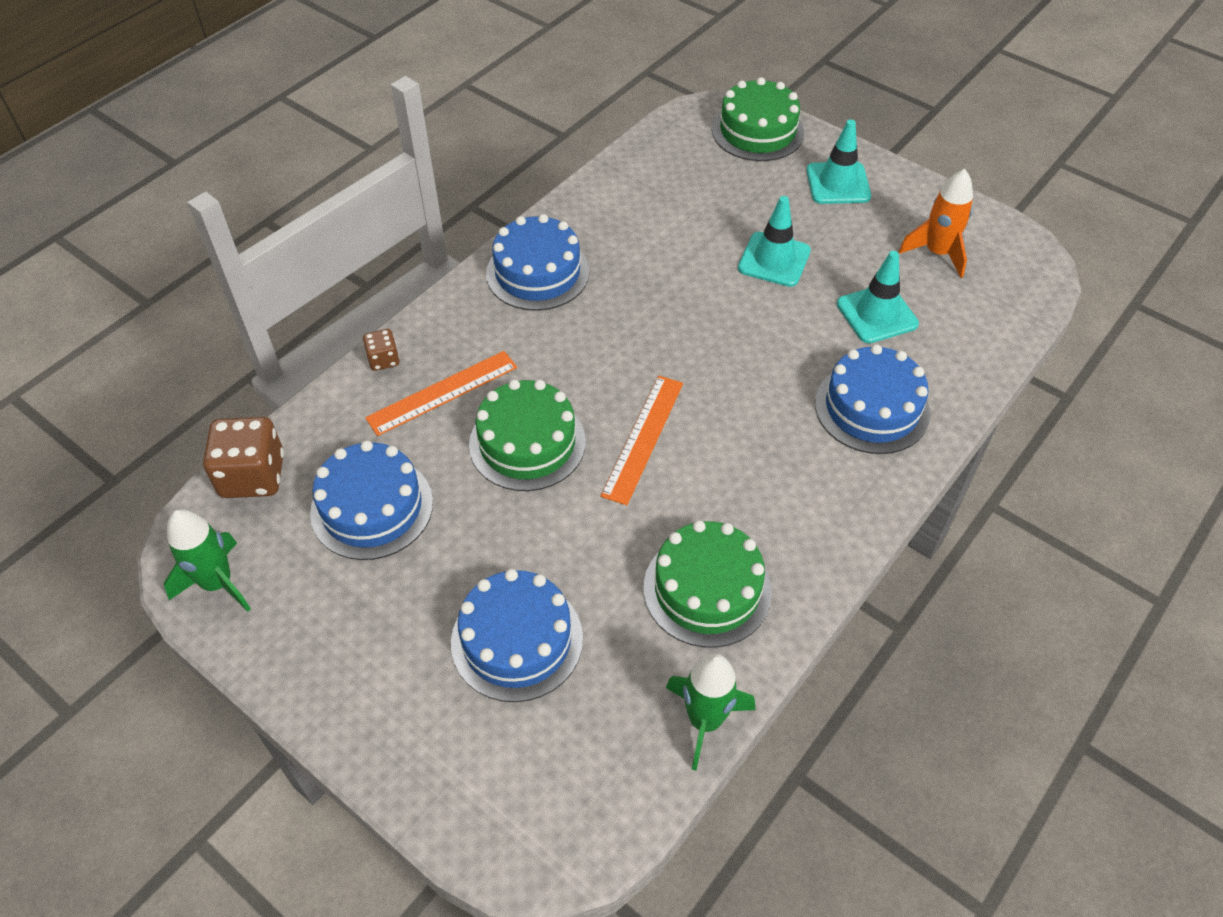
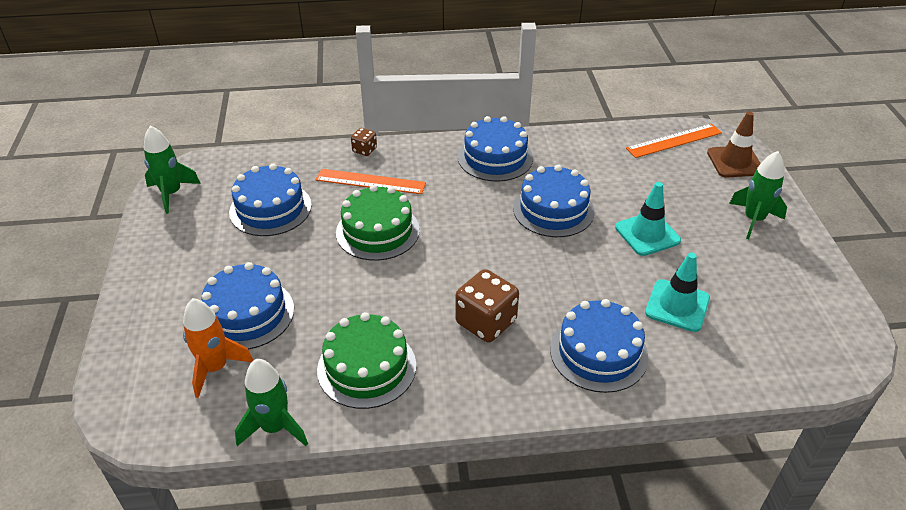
camera: 45 degrees right, 10 degrees down
brown dice [203,417,284,498] -> brown dice moved to [455,269,519,343]
orange ruler [601,376,683,505] -> orange ruler moved to [626,124,722,158]
green cake [712,77,804,161] -> brown traffic cone [707,111,761,178]
turquoise traffic cone [806,119,871,204] -> green rocket [729,151,787,239]
orange rocket [898,169,973,278] -> orange rocket moved to [183,298,254,398]
none -> blue cake [513,165,595,237]

